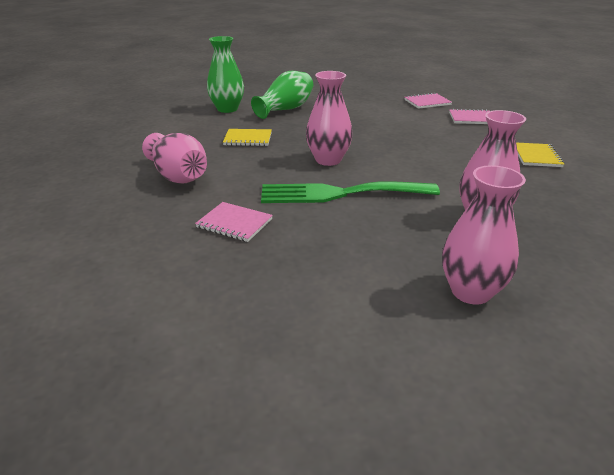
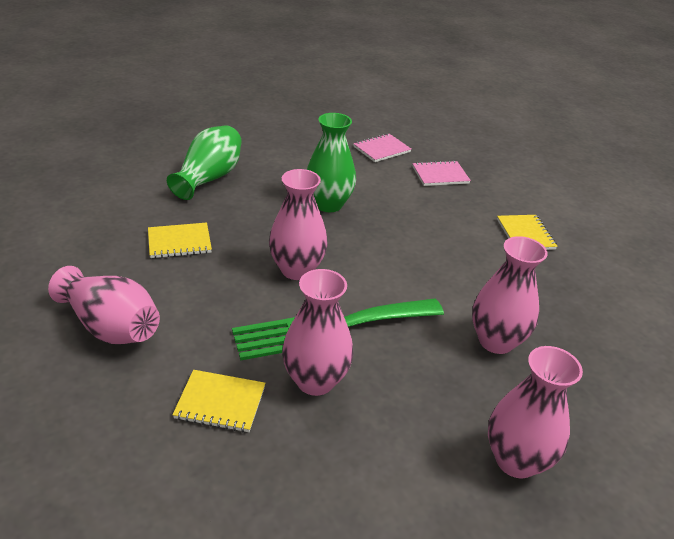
camera: 20 degrees left, 5 degrees up
pink notebook [195,202,273,242] -> yellow notebook [172,370,266,433]
green vase [207,36,244,113] -> green vase moved to [307,113,356,212]
none -> pink vase [282,269,353,396]

